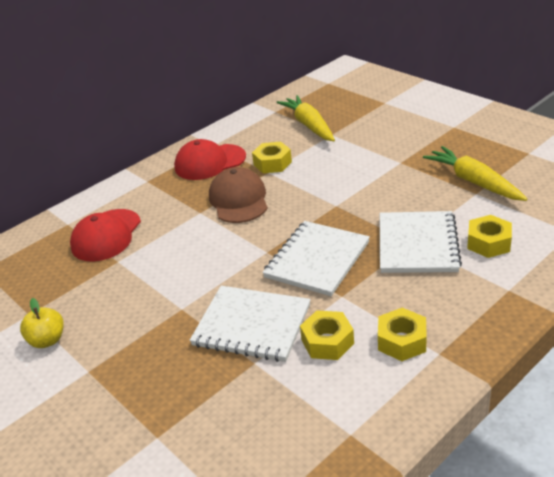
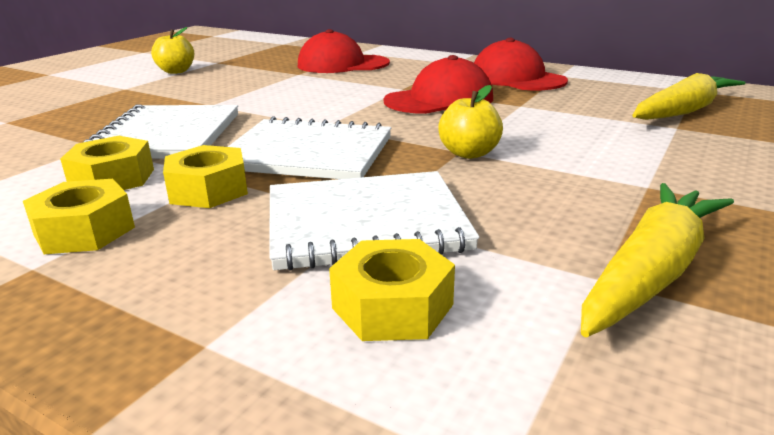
camera: 70 degrees right, 10 degrees down
brown cap [209,167,268,223] -> red cap [383,55,493,114]
yellow nut [252,142,292,173] -> yellow nut moved to [163,145,248,208]
none -> yellow apple [438,85,503,159]

